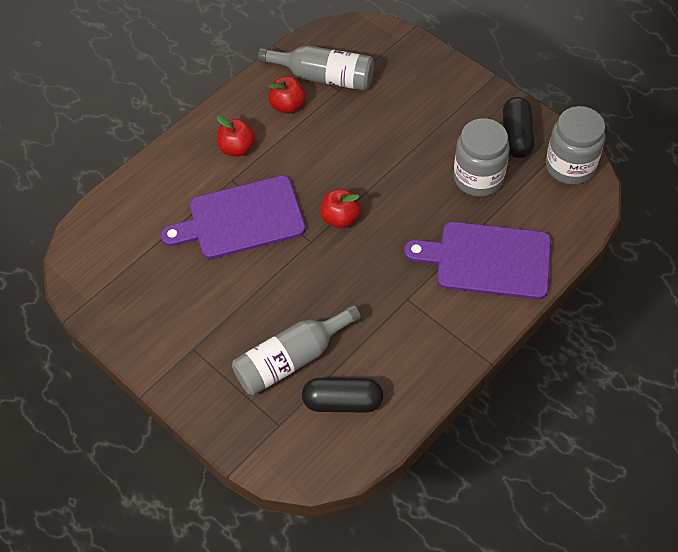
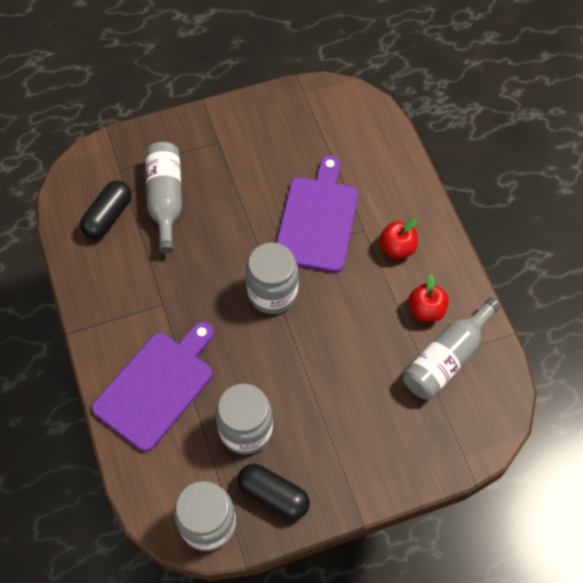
camera: 115 degrees right, 5 degrees up
red apple [320,189,361,228] -> grey jar [246,242,299,314]

